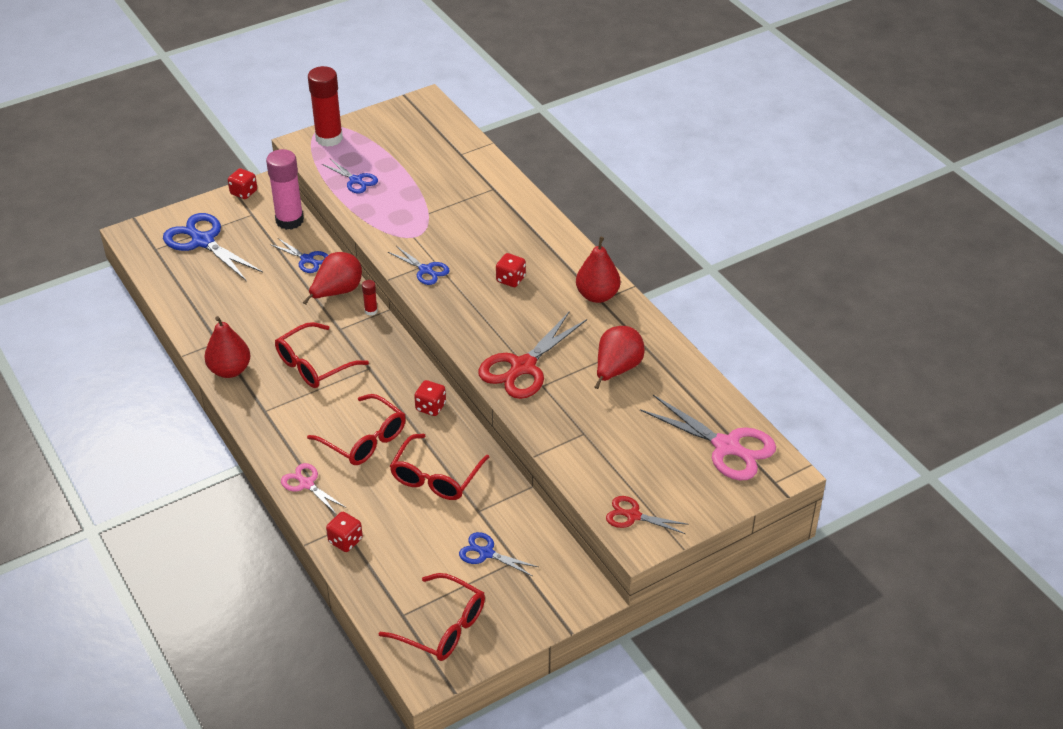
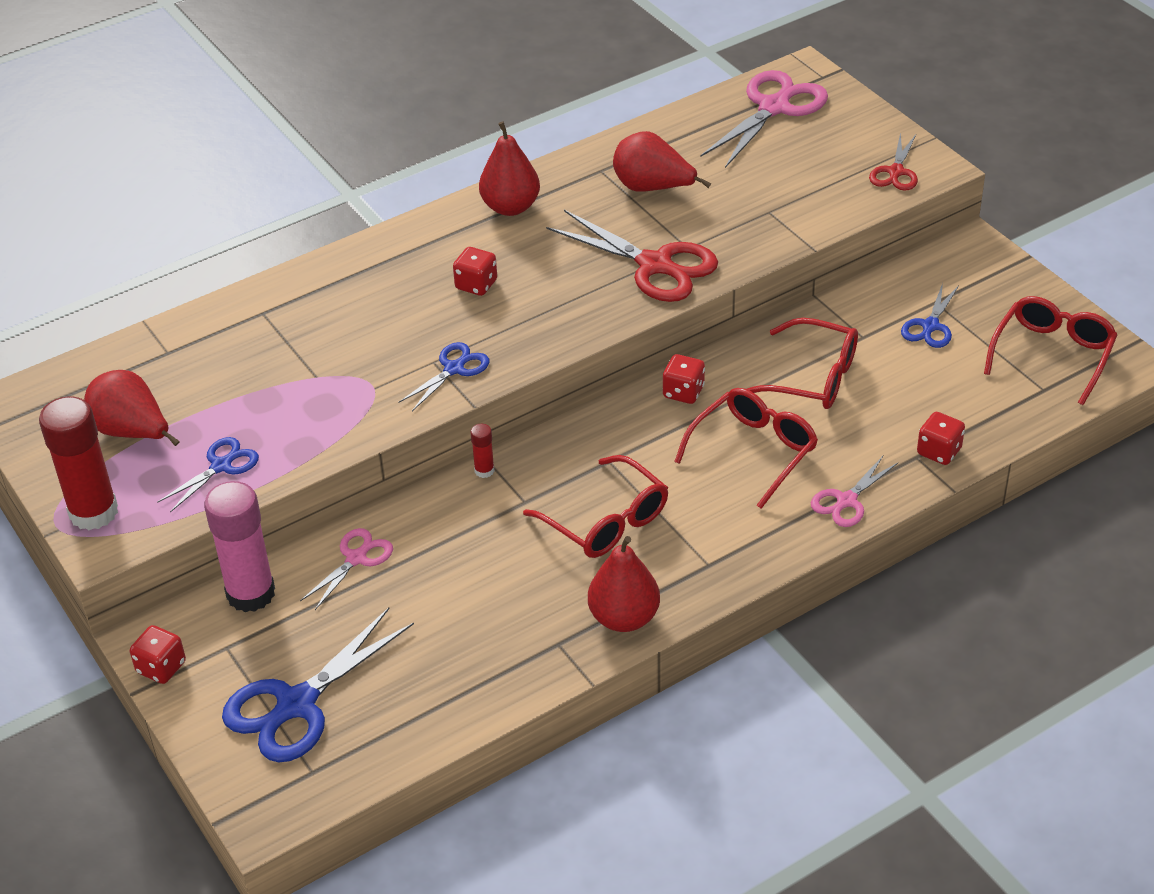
camera: 90 degrees left, 0 degrees up
blue scissors [270,238,328,273] -> pink scissors [300,528,393,610]
red pear [303,252,362,305] -> red pear moved to [84,370,180,446]

